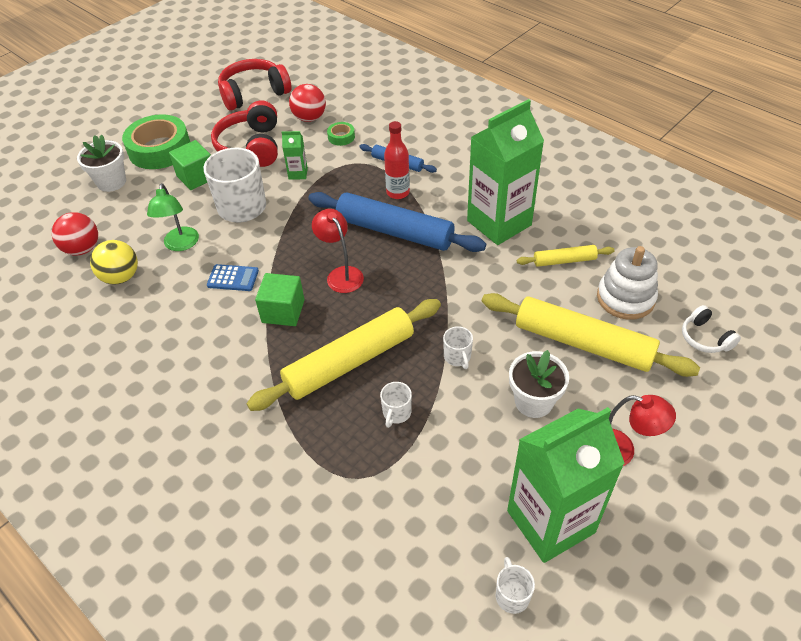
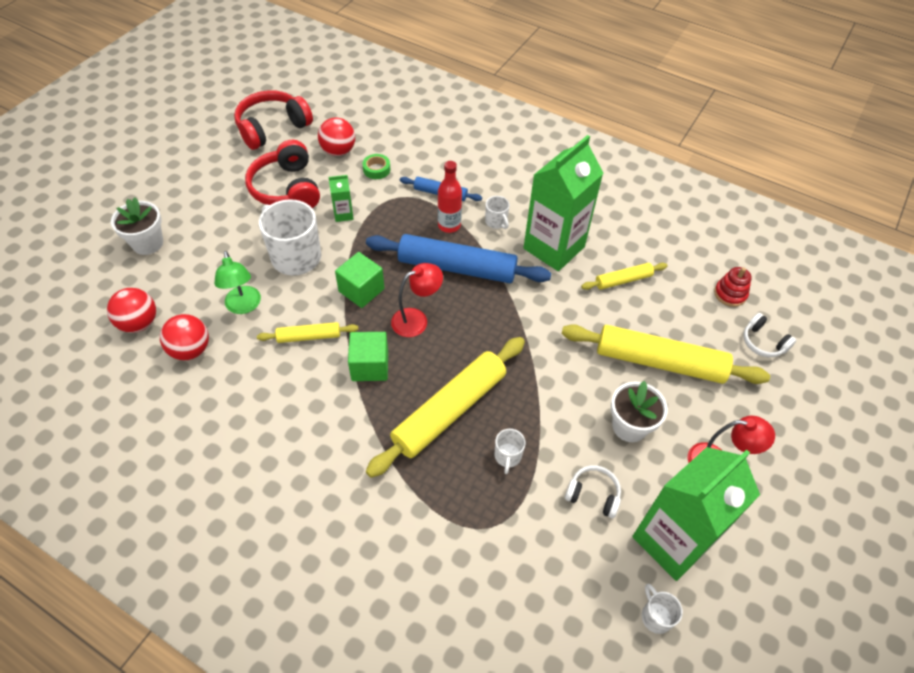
camera: 15 degrees left, 5 degrees up
yellow ball [90,240,138,284] -> red ball [160,314,209,360]
green tape [122,114,190,169] -> none
green cube [169,140,211,190] -> green cube moved to [335,252,384,308]
blue calculator [207,264,259,291] -> yellow rolling pin [257,322,359,343]
red lamp [312,209,364,293] -> red lamp turned 105 degrees clockwise [391,263,443,337]
white mug [443,326,473,369] -> white mug moved to [485,196,510,229]
white stacking toy [597,246,658,320] -> none
none -> white headphones [565,465,621,518]
none -> red stacking toy [714,267,752,307]

